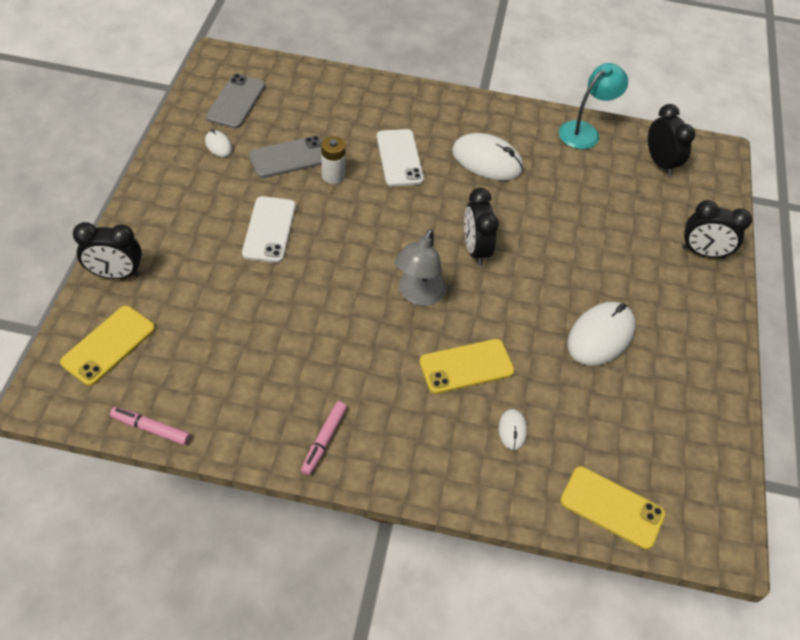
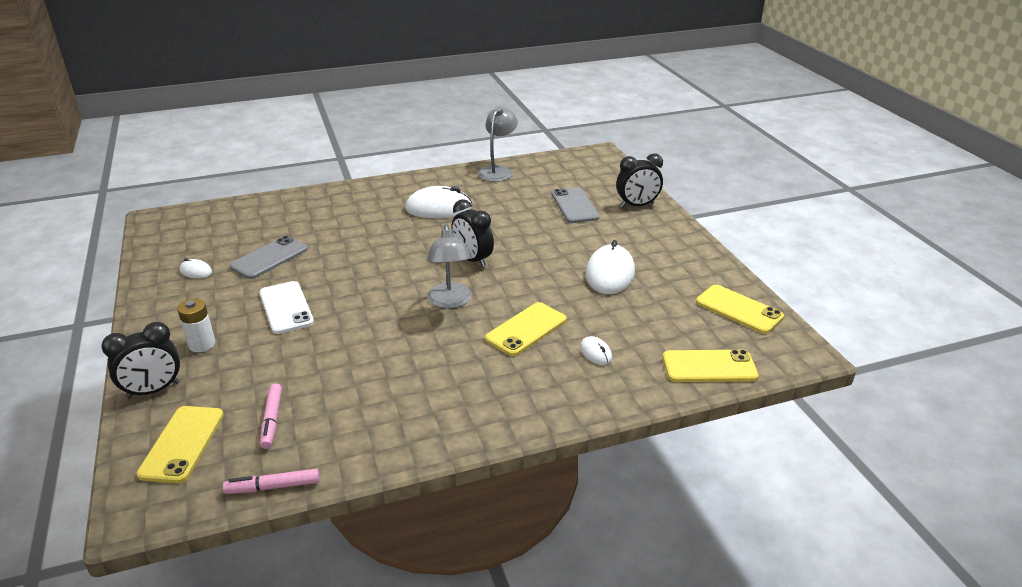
camera: 25 degrees left, 20 degrees down
grey phone [206,74,265,129] -> grey phone moved to [552,187,600,223]
pink marker [301,401,347,475] -> pink marker moved to [260,383,282,449]
white battery [321,136,346,184] -> white battery moved to [177,299,215,352]
white phone [377,129,424,187] -> none
turquoise lamp [559,63,628,149] -> grey lamp [478,106,518,182]
black clock [648,104,695,176] -> none
none -> yellow phone [696,285,784,334]

